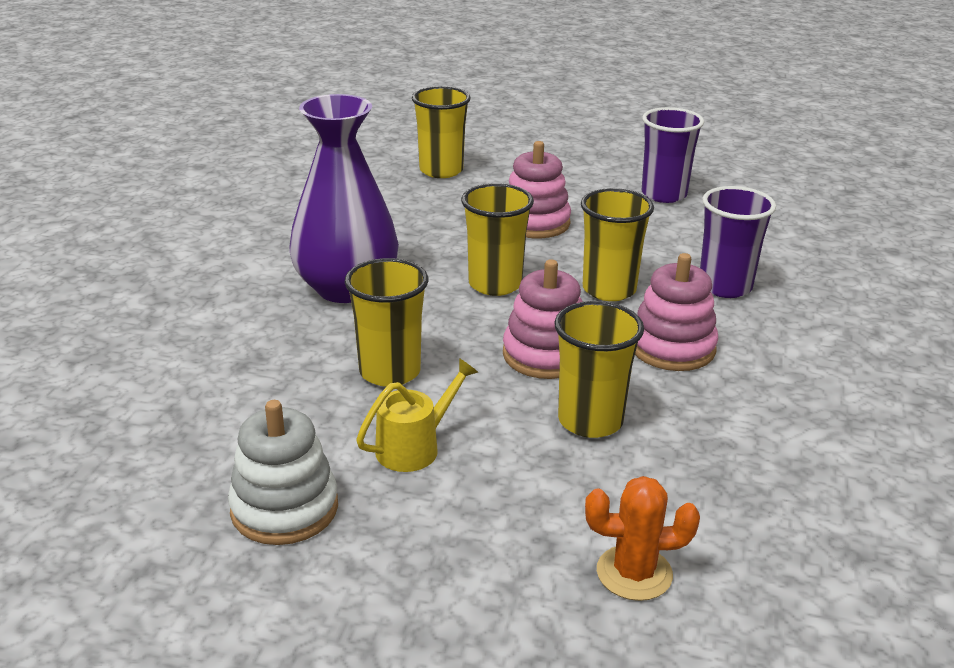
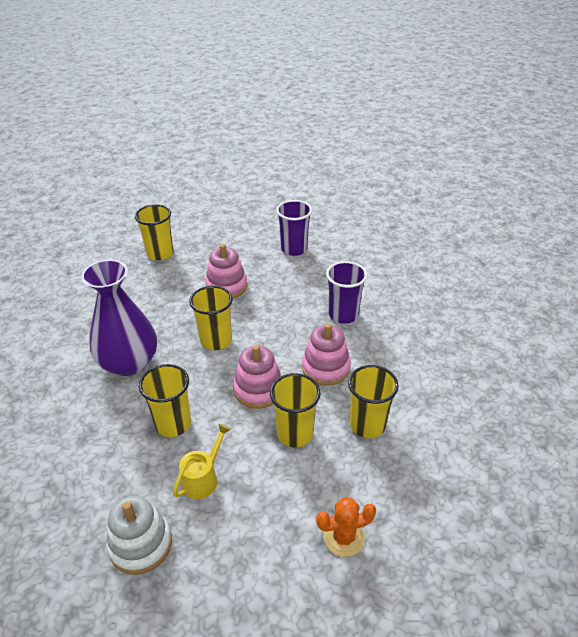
camera: 15 degrees left, 10 degrees up
yellow cup [581,188,654,301] -> yellow cup moved to [348,365,399,438]

